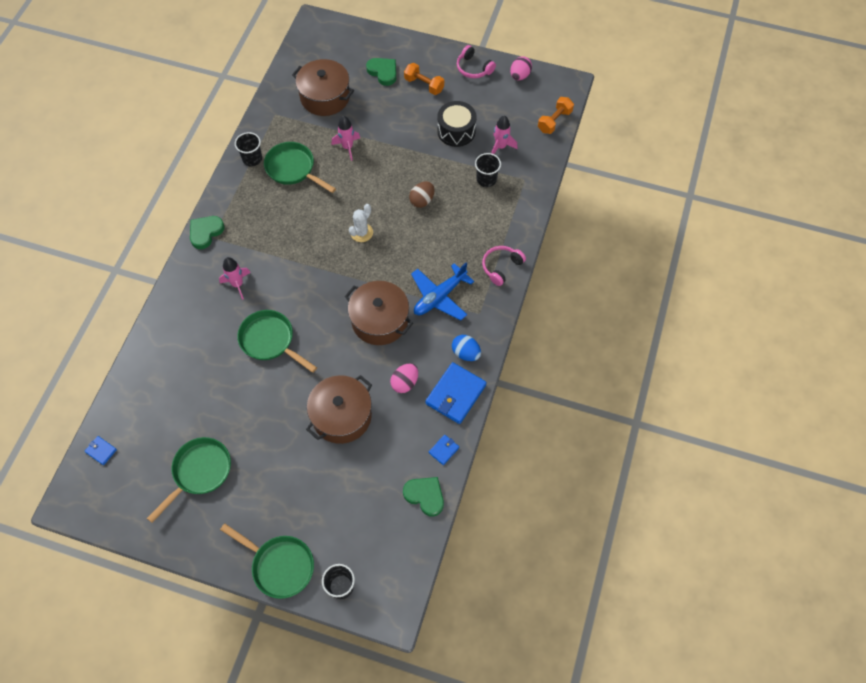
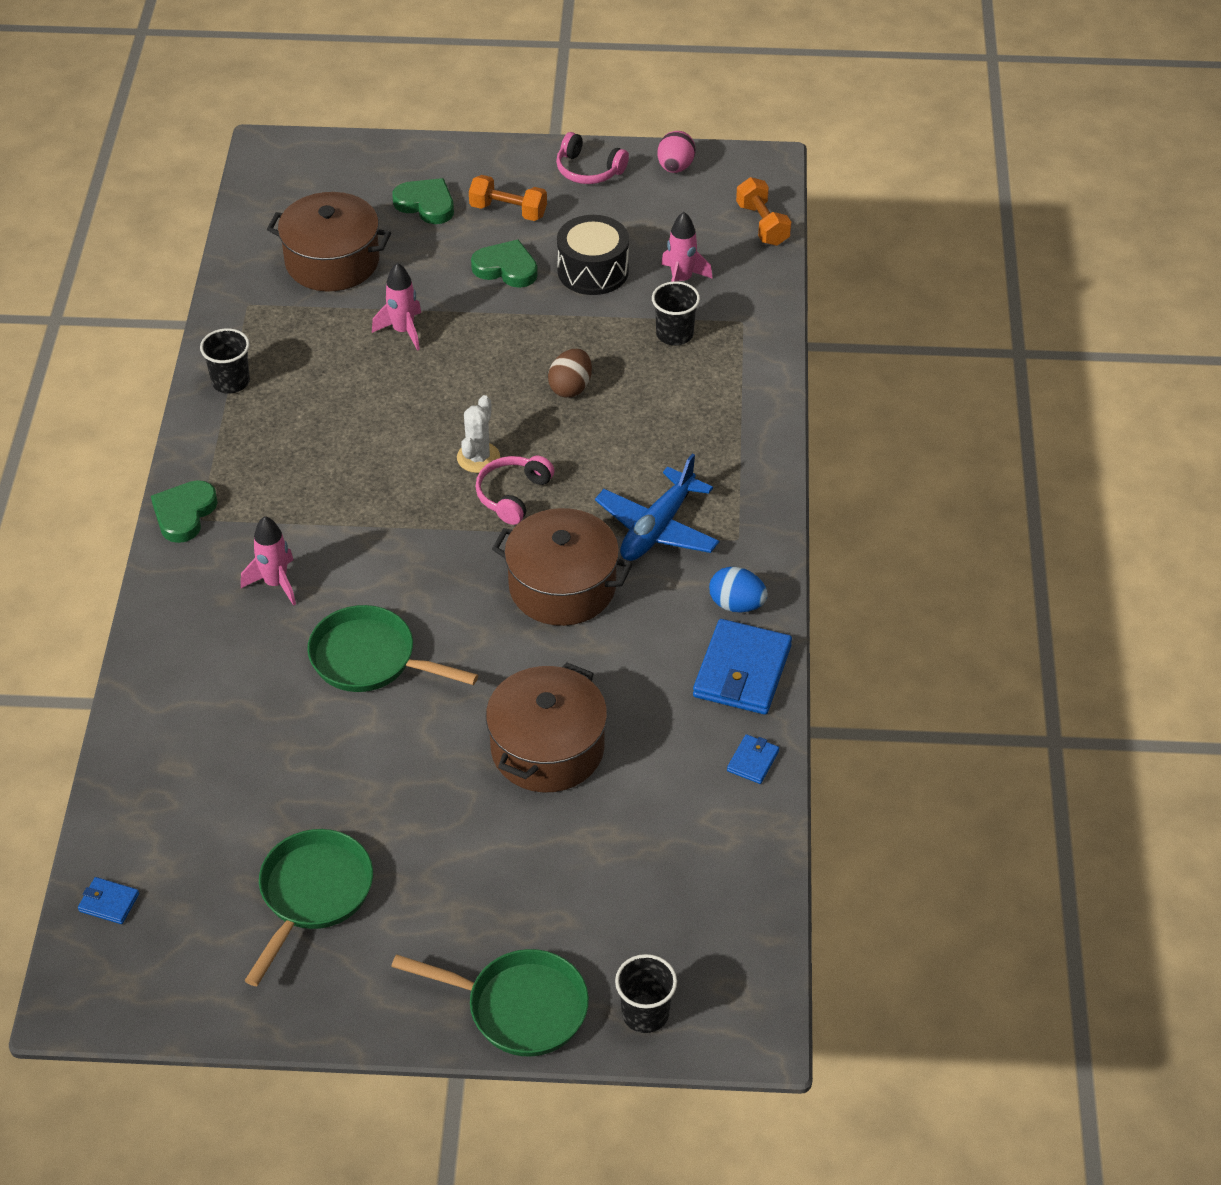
camera: 15 degrees left, 15 degrees down
green pan [264,142,336,193] -> none
pink egg [390,363,418,393] -> none
green heart [403,477,444,516] -> green heart moved to [471,239,538,288]
pink headphones [482,246,526,286] -> pink headphones moved to [475,456,554,525]
orange dumbbell [538,97,574,134] -> orange dumbbell turned 45 degrees counterclockwise [736,177,791,246]

